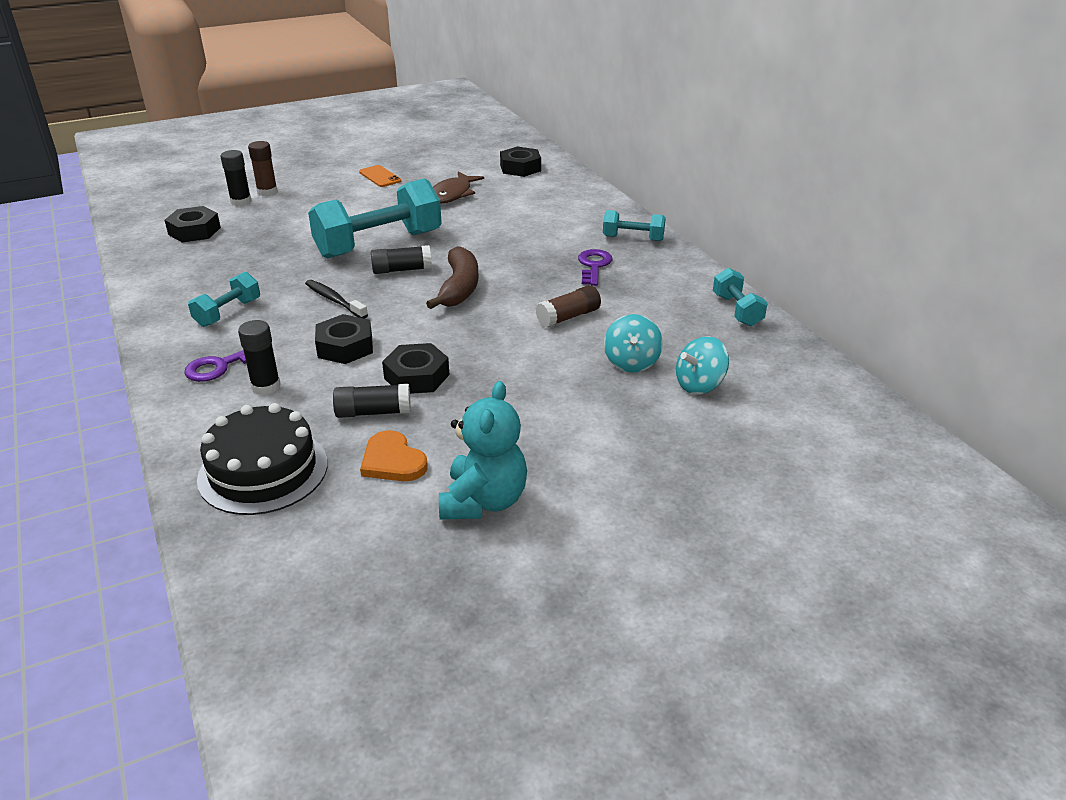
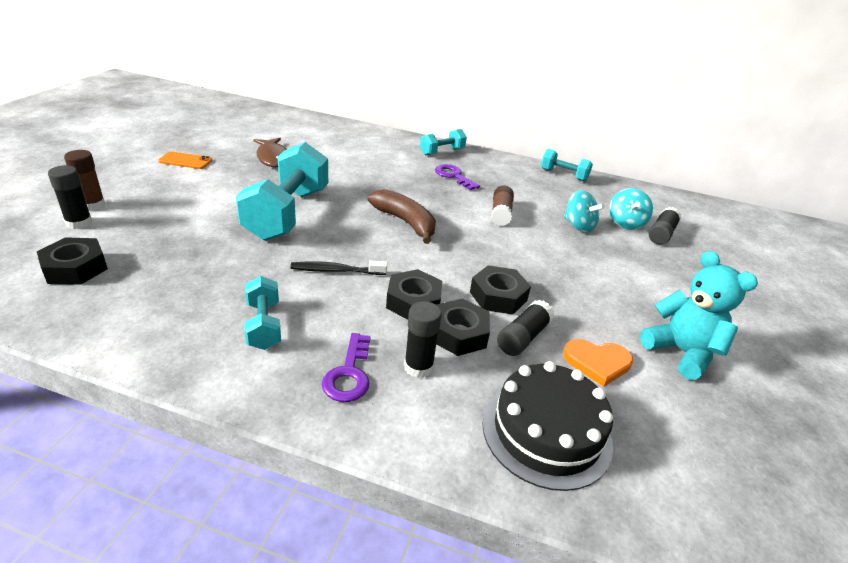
camera: 50 degrees left, 0 degrees up
black glue stick [371,245,432,274] -> black glue stick moved to [648,207,681,245]
black nut [500,147,541,177] -> black nut moved to [436,298,490,356]

